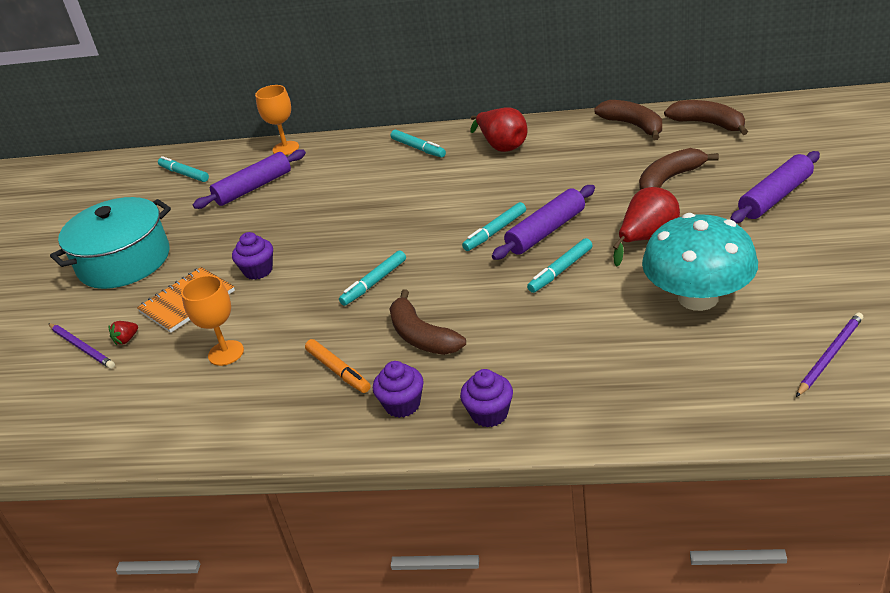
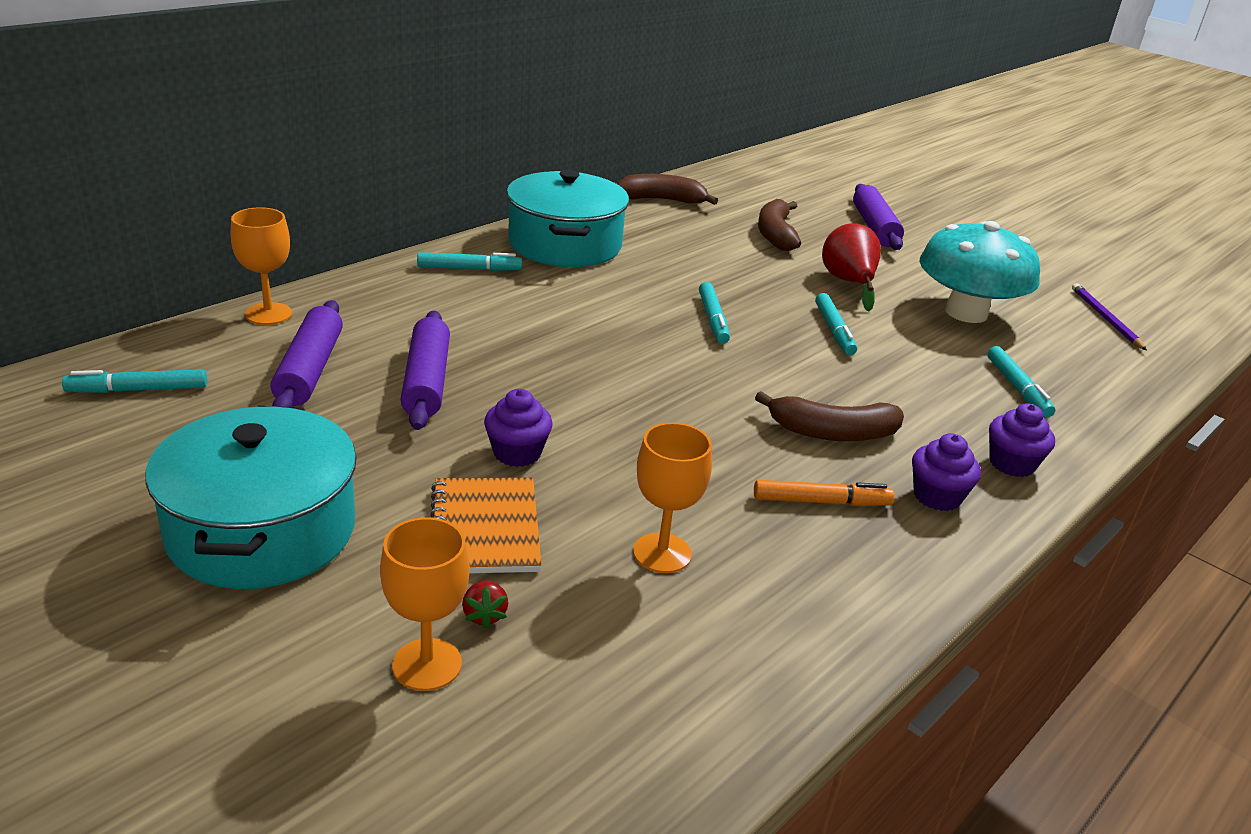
camera: 60 degrees left, 5 degrees down
purple pencil [48,323,115,369] -> orange goblet [380,517,470,691]
turquoise marker [339,250,406,306] -> turquoise marker moved to [988,346,1055,417]
red pear [470,108,528,152] -> turquoise pot [507,170,629,267]
purple rolling pin [492,185,595,260] -> purple rolling pin moved to [401,311,450,430]
brown banana [664,100,748,135] -> none

